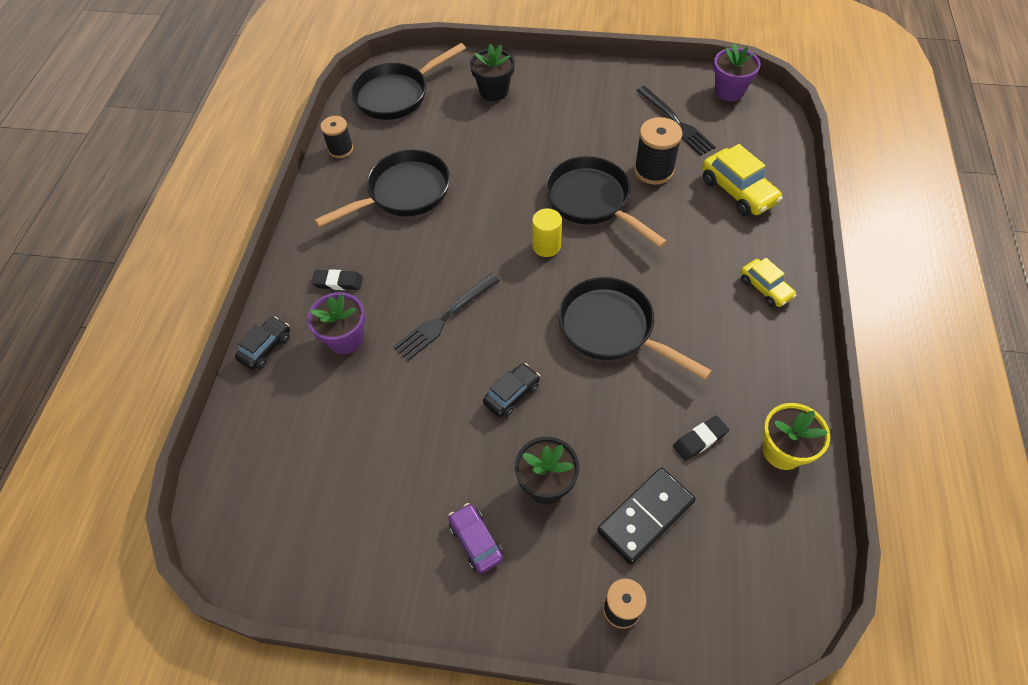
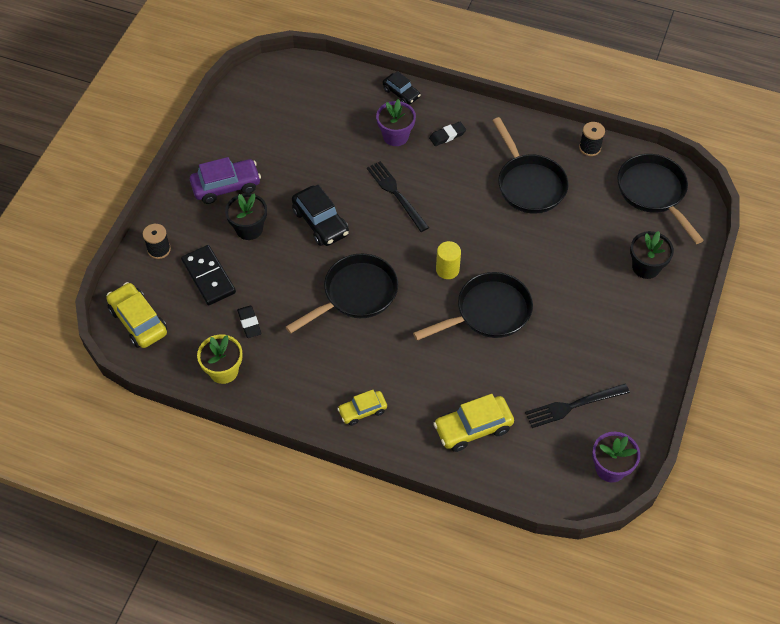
camera: 100 degrees right, 0 degrees up
black eraser [311,269,363,290] -> black eraser turned 45 degrees clockwise [429,122,466,146]
purple car [448,503,503,573] -> purple car [190,157,261,204], size x1.60
black car [483,363,540,417] -> black car [292,185,349,246], size x1.60
black spool [634,117,682,185] -> none
none -> yellow car [106,282,167,348]

